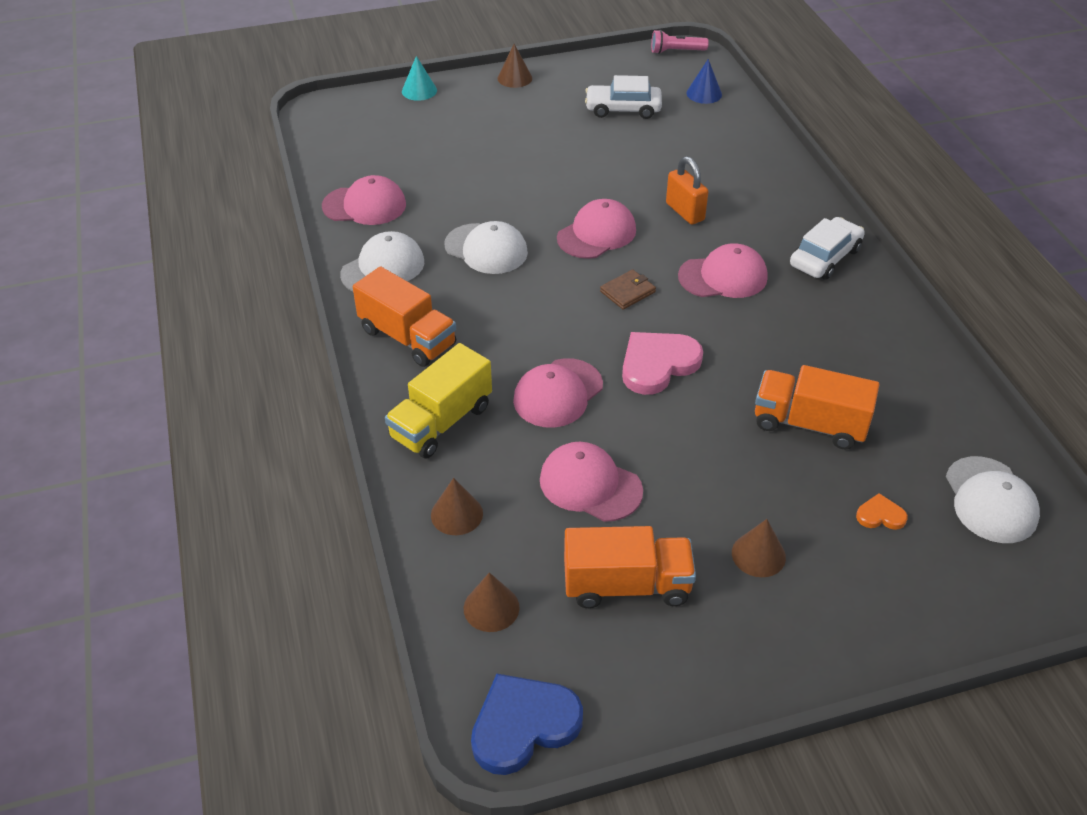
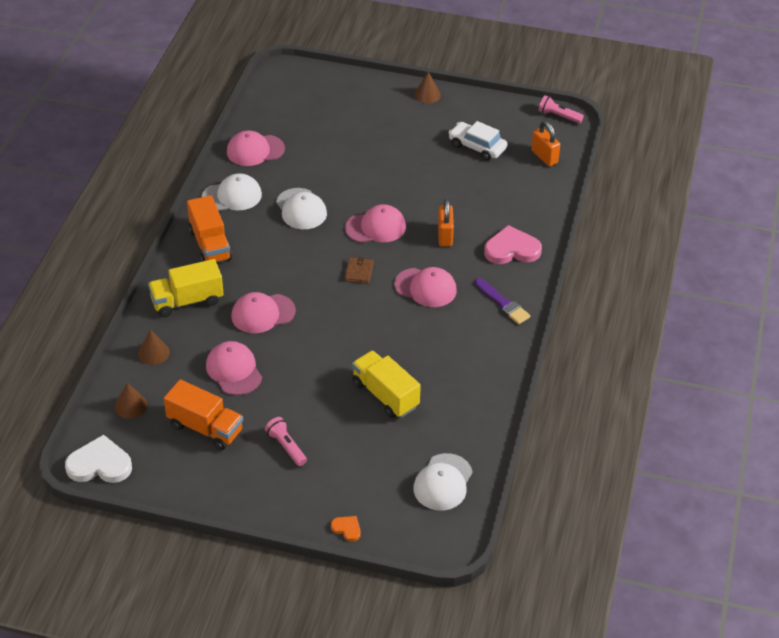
camera: 30 degrees right, 0 degrees up
pink cap [322,175,406,225] -> pink cap turned 135 degrees clockwise [227,131,285,166]
turquoise cone [402,56,437,101] -> none
blue heart [471,674,583,775] -> white heart [65,434,132,483]
brown wallet [600,270,656,310] -> brown wallet turned 75 degrees counterclockwise [344,257,374,284]
pink heart [622,332,703,395] -> pink heart moved to [484,225,542,264]
blue cone [686,59,722,104] -> orange padlock [531,121,560,166]
brown cone [732,519,786,577] -> pink flashlight [265,417,307,466]
orange truck [755,365,879,450] -> yellow truck [352,350,421,418]
white car [790,217,865,280] -> purple brush [474,278,531,324]
orange heart [856,493,908,530] -> orange heart moved to [331,516,361,542]

